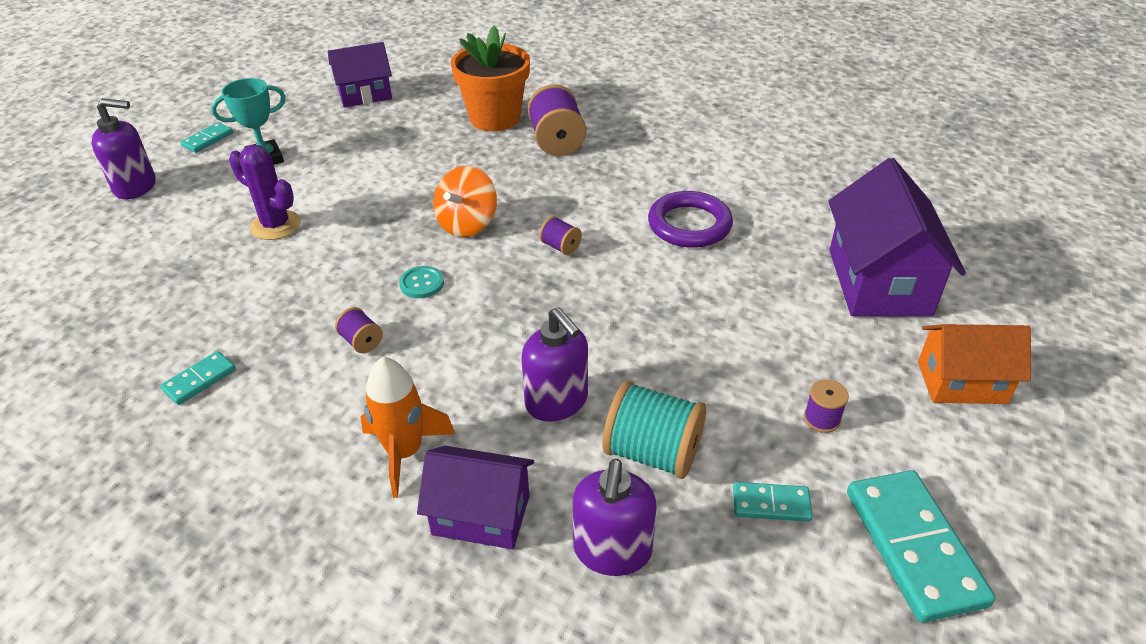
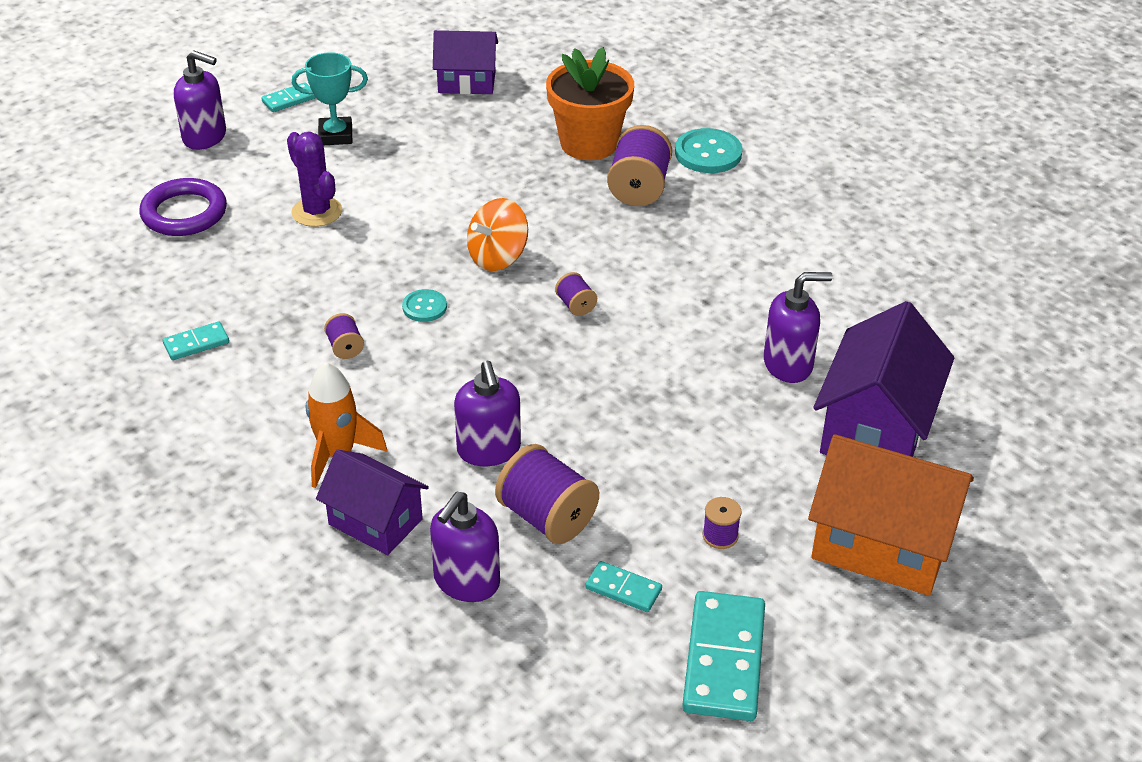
camera: 20 degrees right, 0 degrees up
turquoise spool [602,381,706,479] -> purple spool [495,444,599,544]
purple ring [648,191,733,248] -> purple ring moved to [140,178,227,236]
orange house [918,324,1031,404] -> orange house [808,434,974,595], size x1.59
none -> turquoise button [675,128,742,173]
none -> purple soap dispenser [764,272,833,383]

